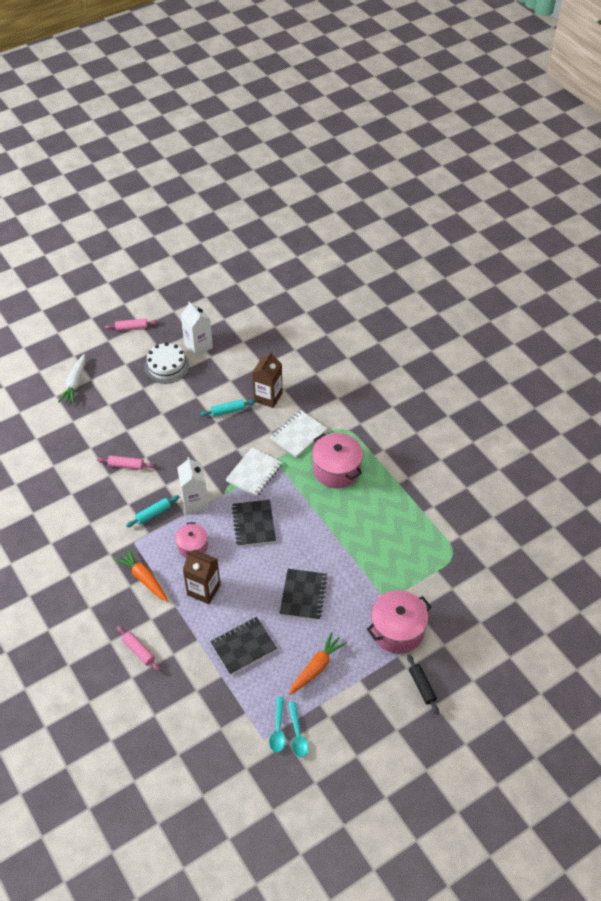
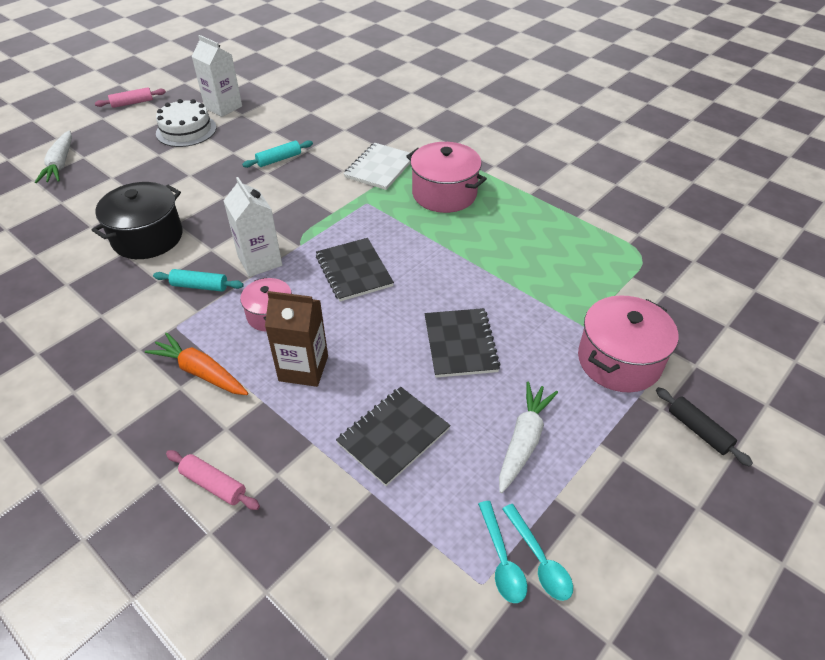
camera: 15 degrees left, 5 degrees down
pink rolling pin [97,456,155,470] -> black pot [92,182,183,259]
turquoise rolling pin [126,495,179,527] -> turquoise rolling pin turned 60 degrees clockwise [153,269,244,292]
white notebook [225,447,282,497] -> none
brown carton [252,352,282,408] -> none
orange carrot [289,632,347,695] -> white carrot [499,381,558,493]

